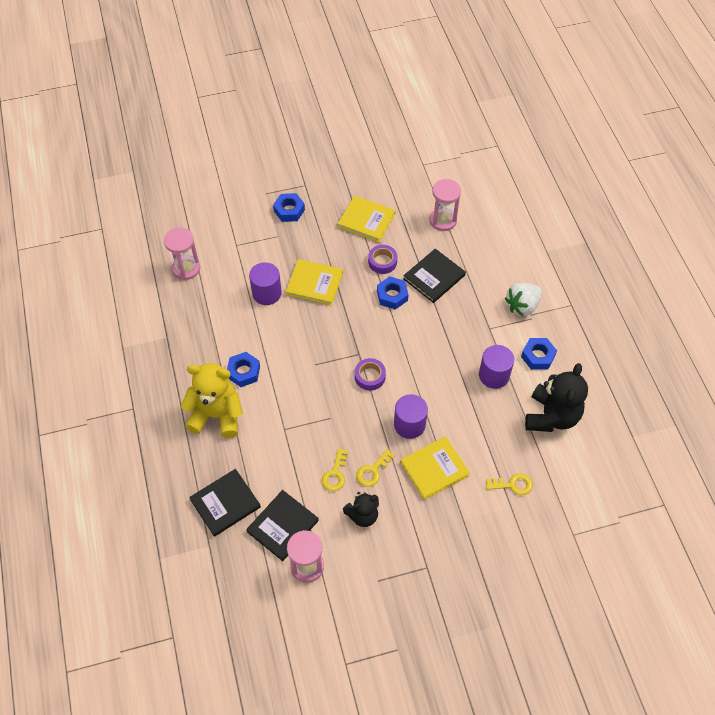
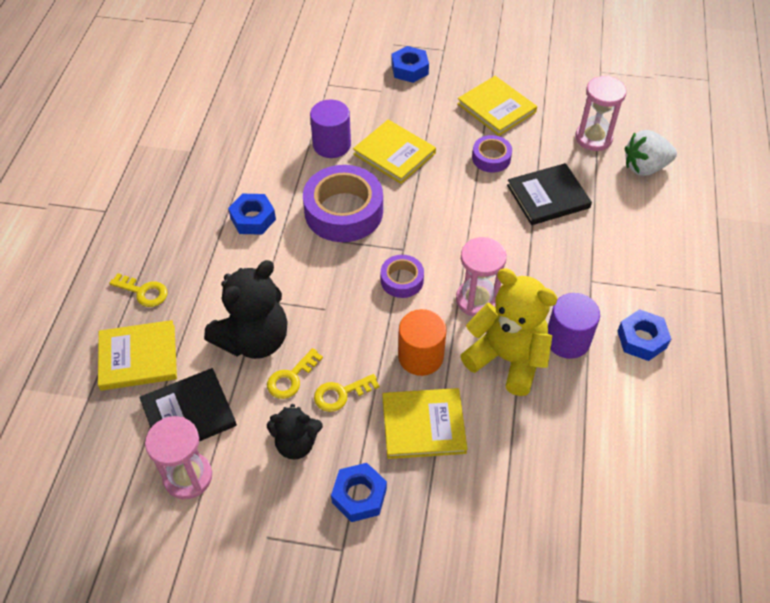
camera: 25 degrees right, 5 degrees down
pink hourglass [164,227,200,280] -> pink hourglass moved to [456,237,507,317]
yellow teddy bear [181,363,243,438] -> yellow teddy bear moved to [460,268,558,396]
black book [189,469,261,537] -> yellow book [98,320,177,391]
blue nut [377,276,409,310] -> blue nut moved to [331,463,387,522]
purple cylinder [394,394,428,439] -> orange cylinder [398,309,446,376]
yellow key [486,473,533,495] -> yellow key moved to [109,273,167,307]
white strawberry [505,283,542,317] -> white strawberry moved to [625,130,677,176]
black teddy bear [525,363,588,432] -> black teddy bear moved to [204,260,288,359]
none -> purple tape [303,165,383,242]

